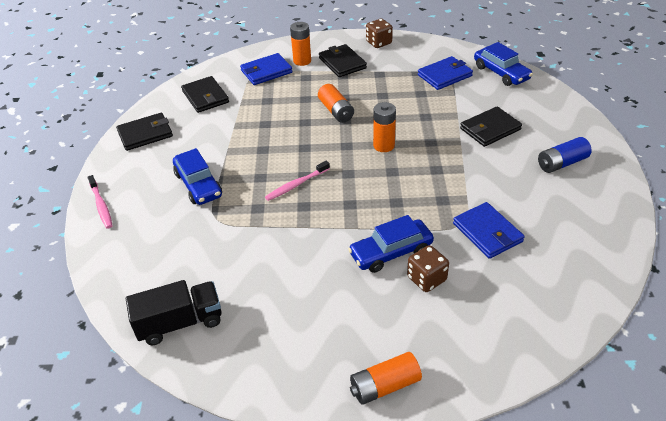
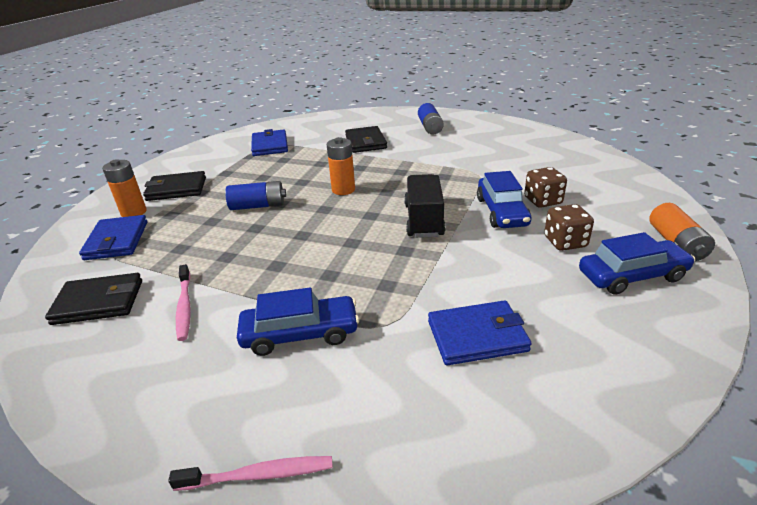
camera: 70 degrees left, 10 degrees down
black wallet [116,113,173,151] -> none
black truck [126,280,222,345] -> black truck moved to [404,174,445,238]
pink toothbrush [265,161,330,201] -> pink toothbrush moved to [176,264,191,341]
orange battery [318,84,354,123] -> blue battery [225,181,286,210]
brown dice [366,19,393,48] -> brown dice moved to [544,204,594,251]
blue wallet [453,202,525,259] -> blue wallet moved to [428,300,532,365]
blue car [474,42,533,86] -> blue car moved to [579,232,695,295]

